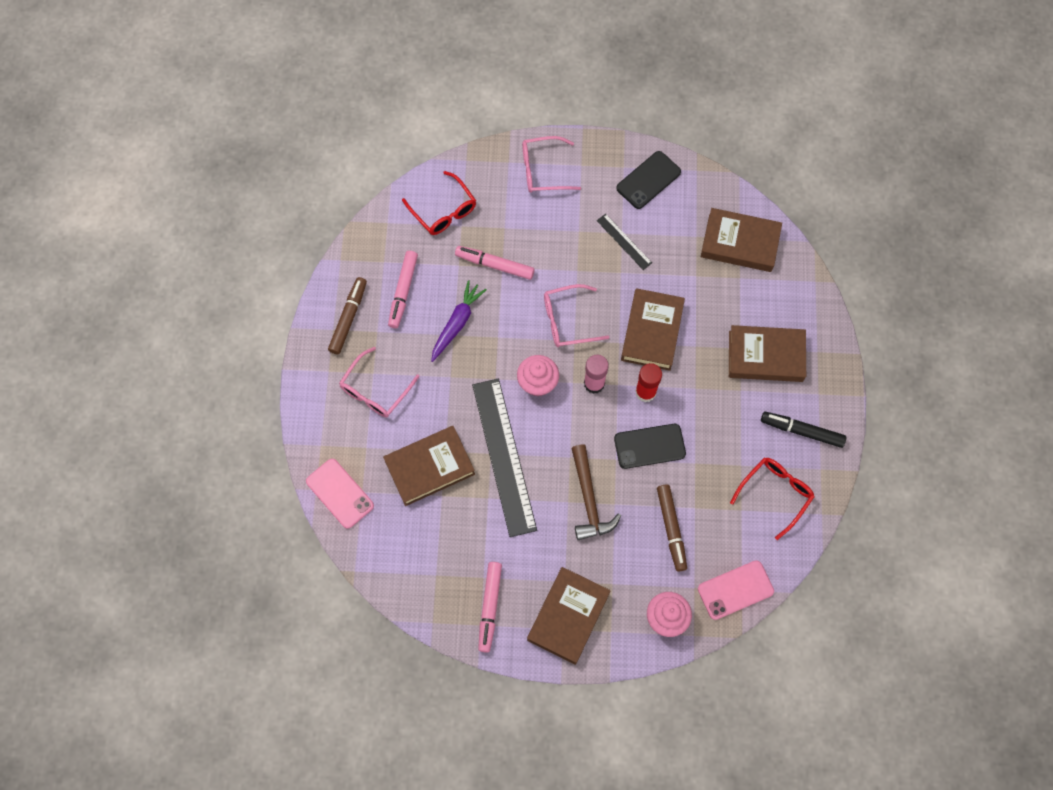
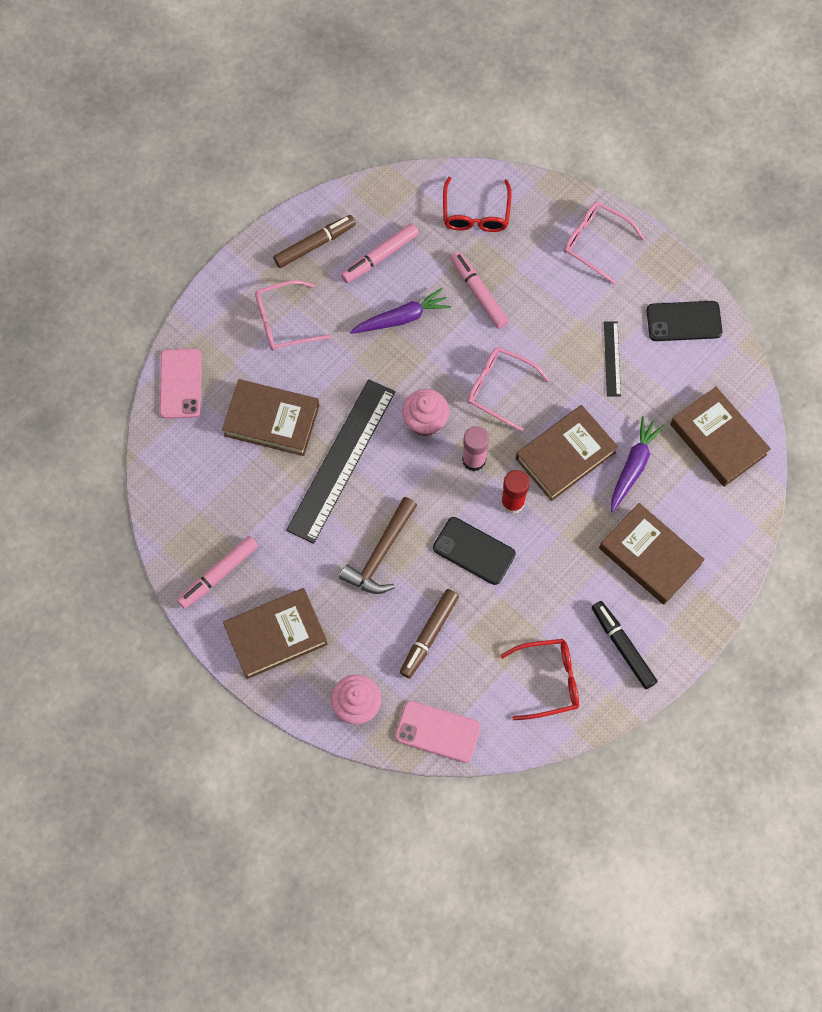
camera: 40 degrees right, 0 degrees up
none -> purple carrot [611,416,665,512]

